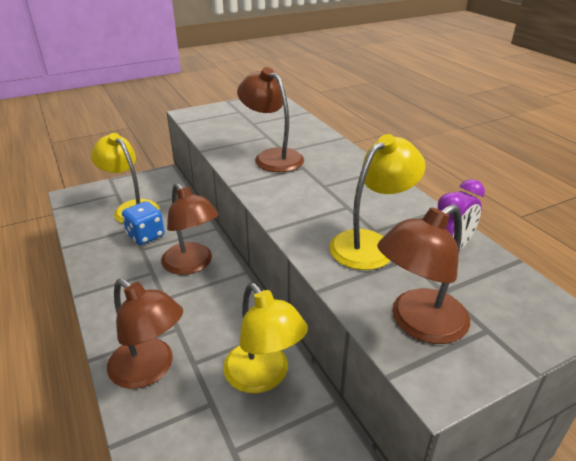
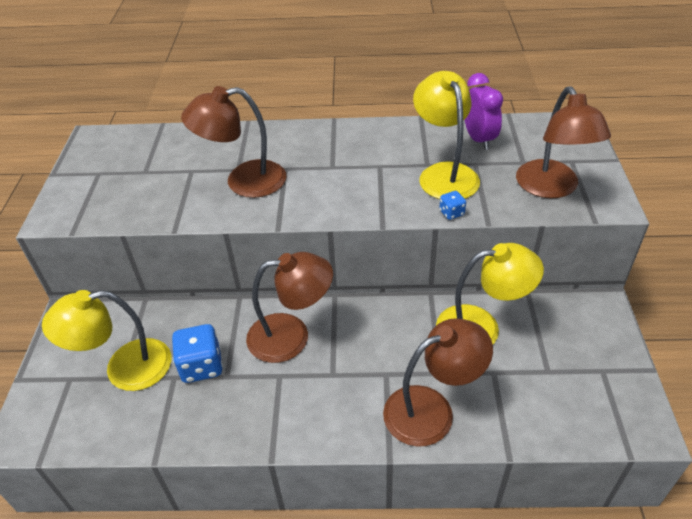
camera: 60 degrees left, 10 degrees up
none -> blue dice [439,191,466,220]

